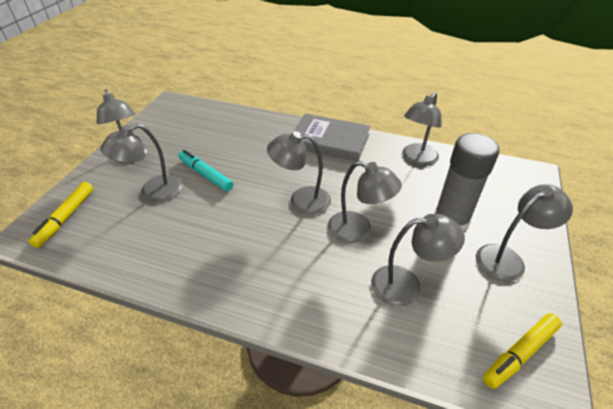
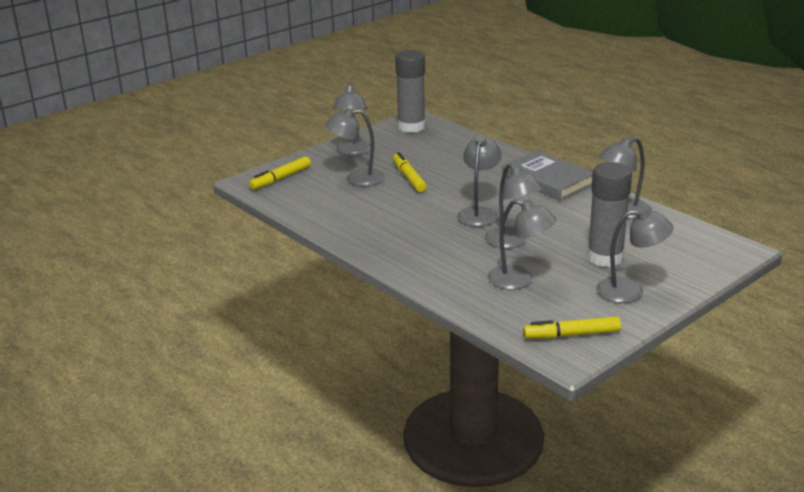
camera: 30 degrees right, 15 degrees down
turquoise marker [178,150,233,191] -> yellow marker [393,152,427,192]
grey lamp [267,131,331,215] -> grey lamp turned 75 degrees clockwise [457,136,502,227]
none -> grey glue stick [395,50,425,133]

